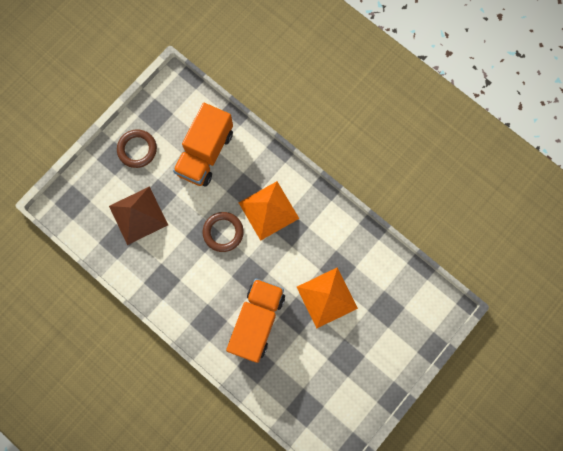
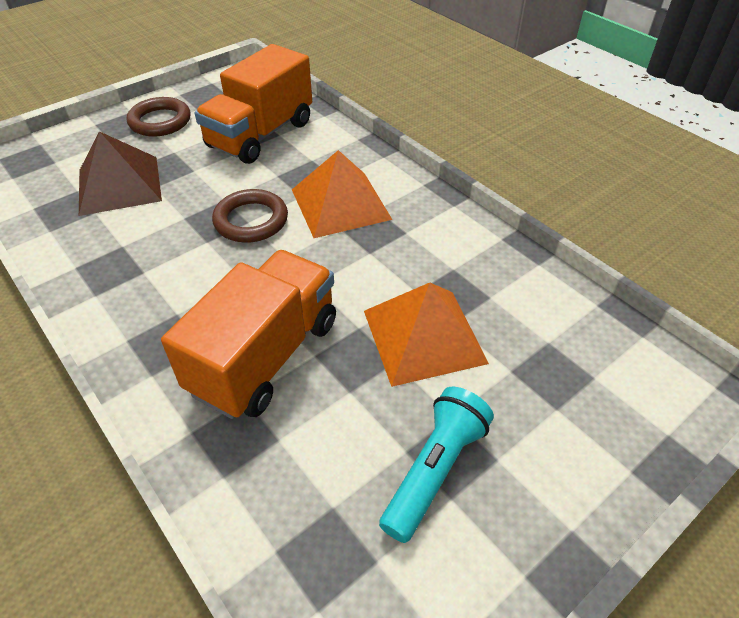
camera: 10 degrees right, 30 degrees down
none -> turquoise flashlight [379,387,494,543]

